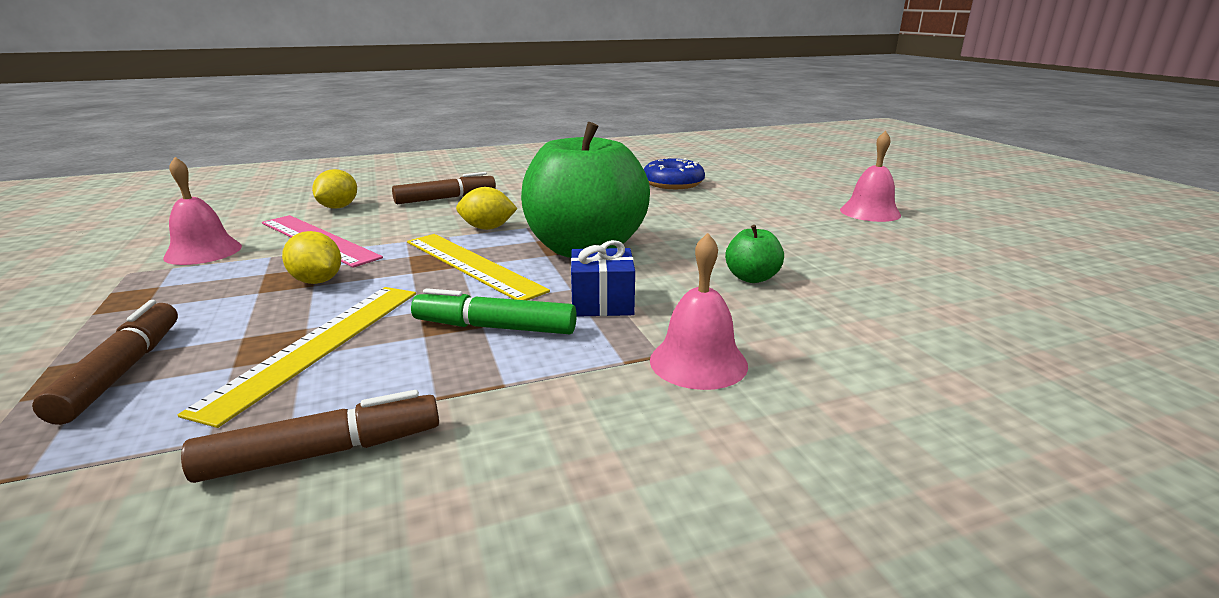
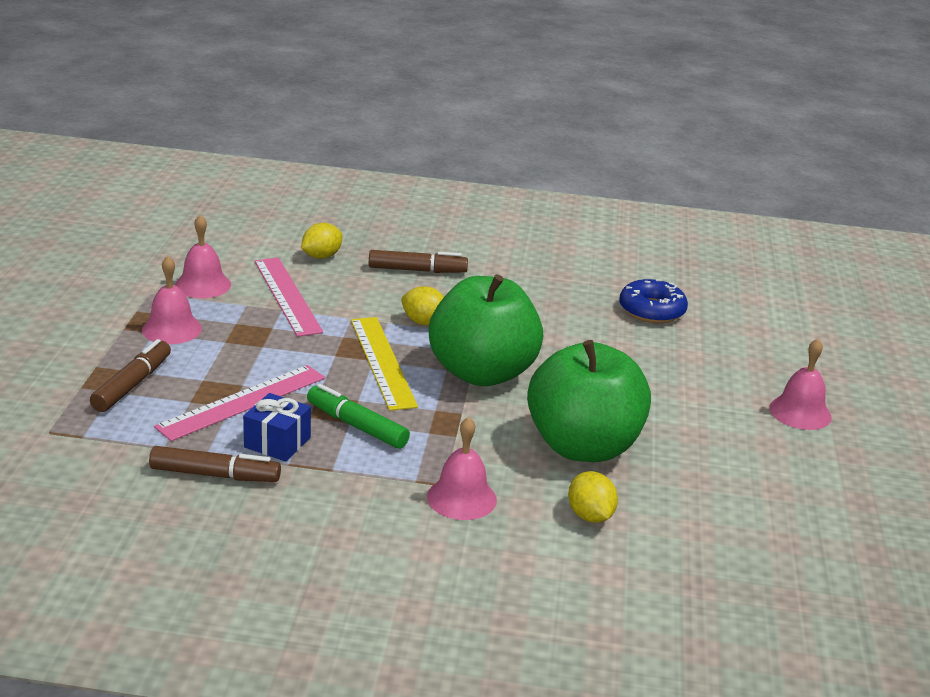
camera: 25 degrees right, 5 degrees up
yellow ruler [178,287,416,428] -> pink ruler [154,365,325,441]
yellow lemon [282,231,341,284] -> yellow lemon moved to [568,471,618,523]
blue gift [571,240,635,317] -> blue gift moved to [243,393,311,462]
green apple [725,225,784,283] -> green apple [527,340,651,462], size x2.48
none -> pink bell [142,256,202,344]

